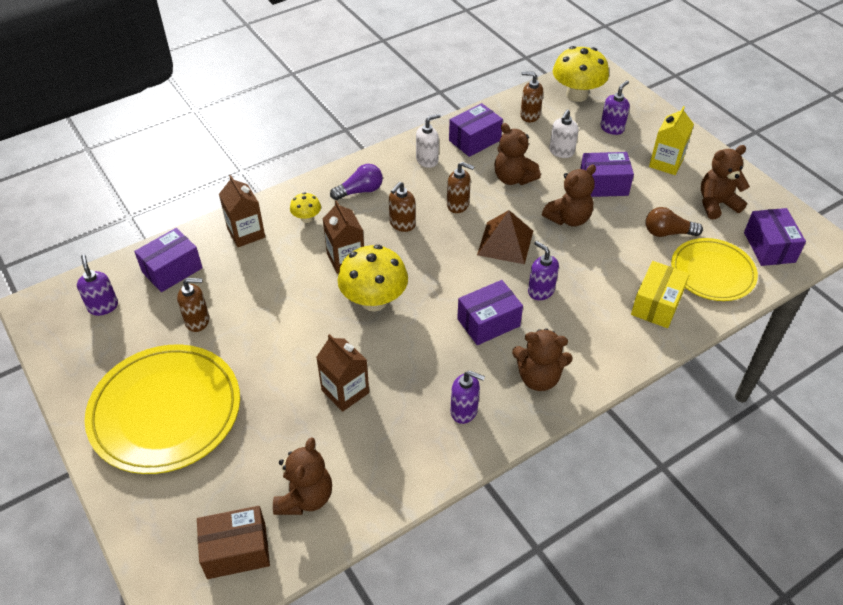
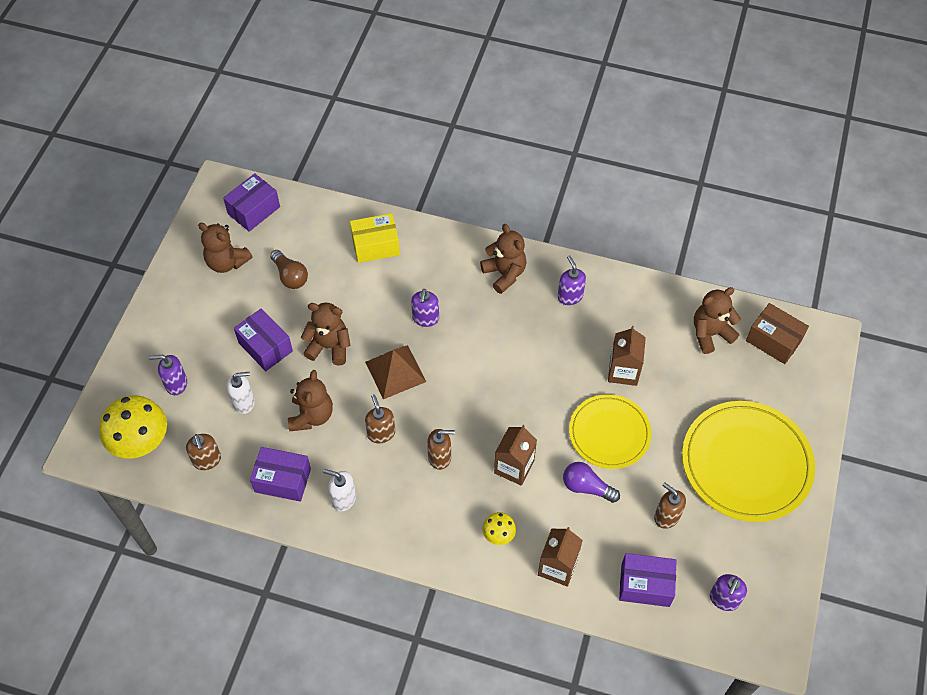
camera: 130 degrees left, 10 degrees up
purple light bulb [330,164,383,200] -> purple light bulb moved to [563,462,620,503]
yellow mushroom [338,245,408,311] -> none
purple box [457,280,523,345] -> none
yellow carton [649,106,694,175] -> none
yellow plate [671,238,758,301] -> yellow plate moved to [569,394,652,469]

